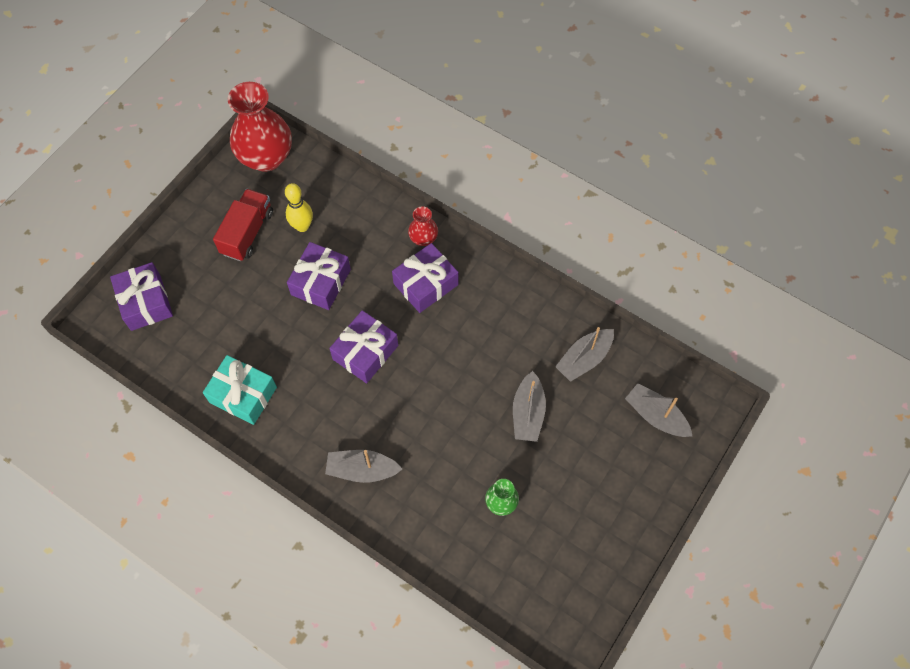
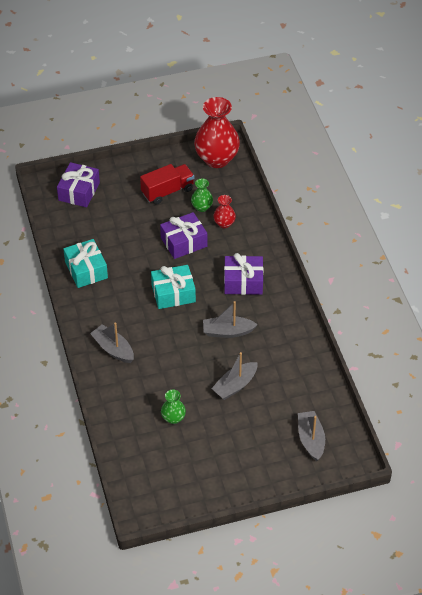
camera: 40 degrees right, 15 degrees down
yellow bowling pin [285,183,313,232] -> green vase [191,178,213,212]
purple gift [329,310,398,383] -> turquoise gift [151,265,196,309]
red vase [408,206,438,246] -> red vase moved to [213,195,236,228]
grey boat [555,327,614,382] -> grey boat moved to [203,301,258,338]

